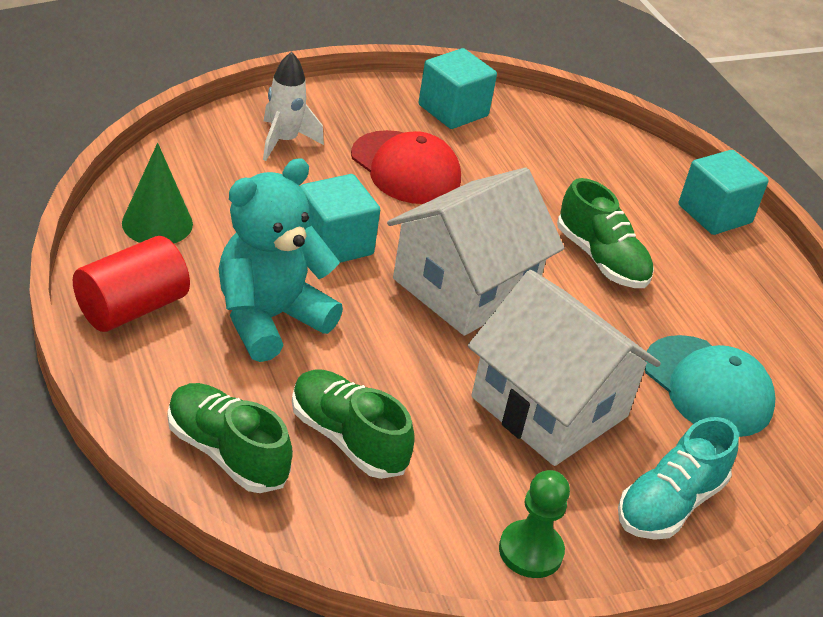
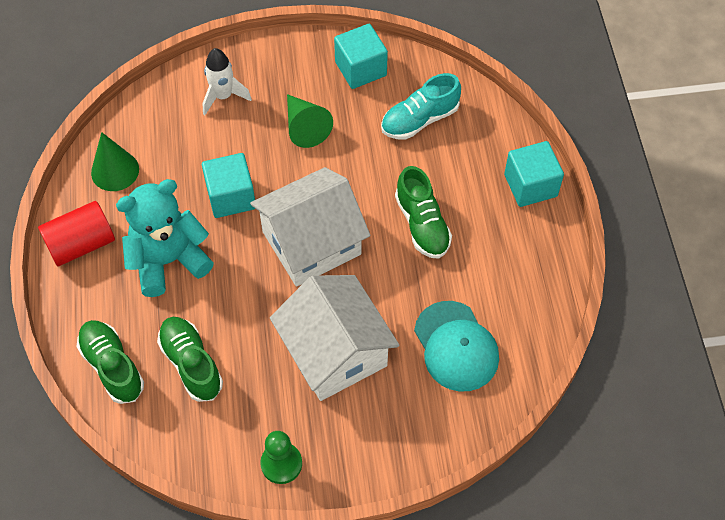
camera: 20 degrees right, 20 degrees up
red cap [351,130,461,204] -> green cone [287,94,333,148]
turquoise shoe [618,417,739,540] -> turquoise shoe moved to [381,73,461,140]

